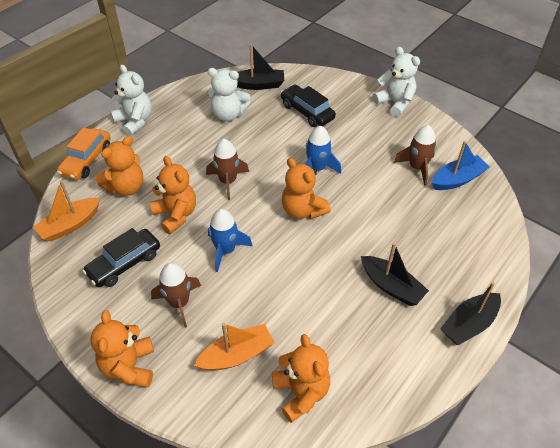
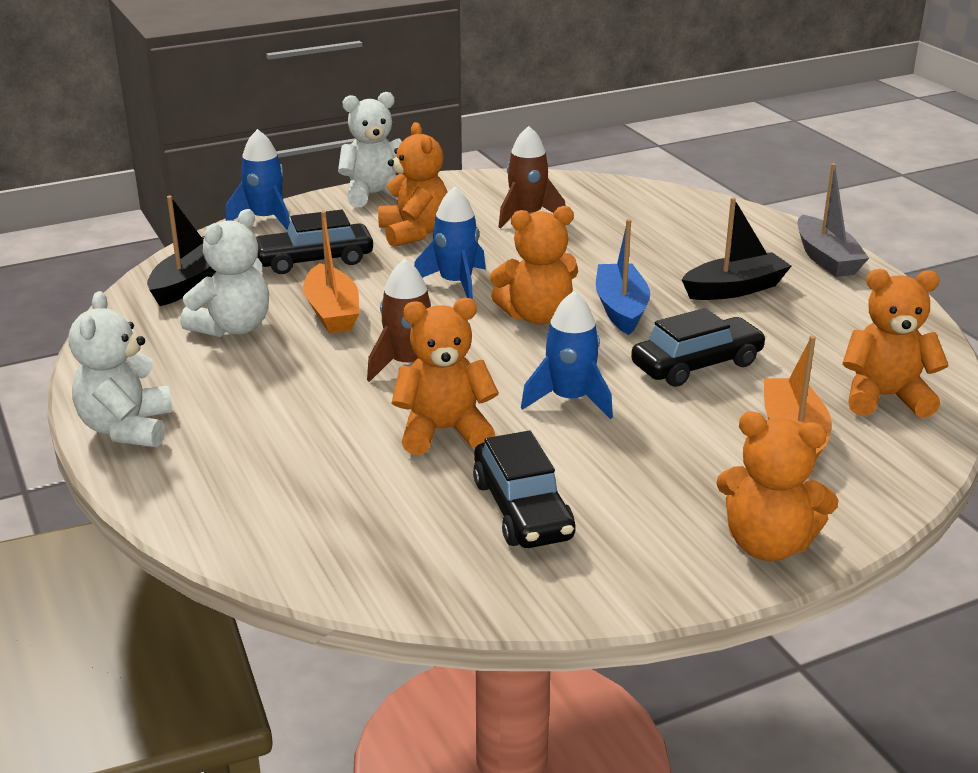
camera: 65 degrees left, 20 degrees down
orange boat [33,181,100,242] -> orange boat moved to [303,211,360,334]
orange car [57,127,111,180] -> none
orange teddy bear [96,136,143,196] -> orange teddy bear moved to [378,122,448,247]
white teddy bear [110,64,152,136] -> white teddy bear turned 75 degrees counterclockwise [69,291,173,447]
brown rocket [151,263,201,328] -> none
blue boat [432,141,489,190] -> blue boat moved to [596,219,650,335]
black boat [440,282,501,345] -> grey boat [797,163,869,277]
none -> blue rocket [225,129,290,230]
none -> black car [631,308,767,387]

